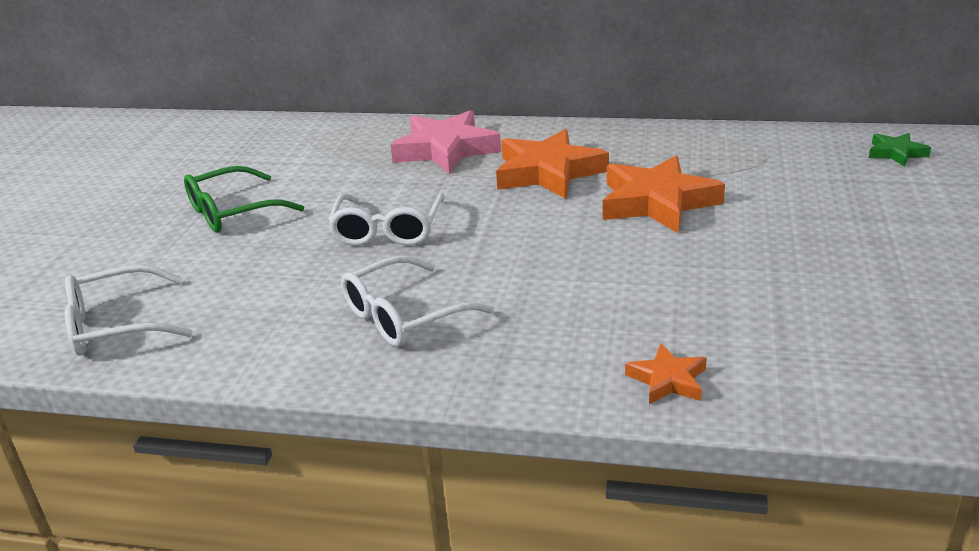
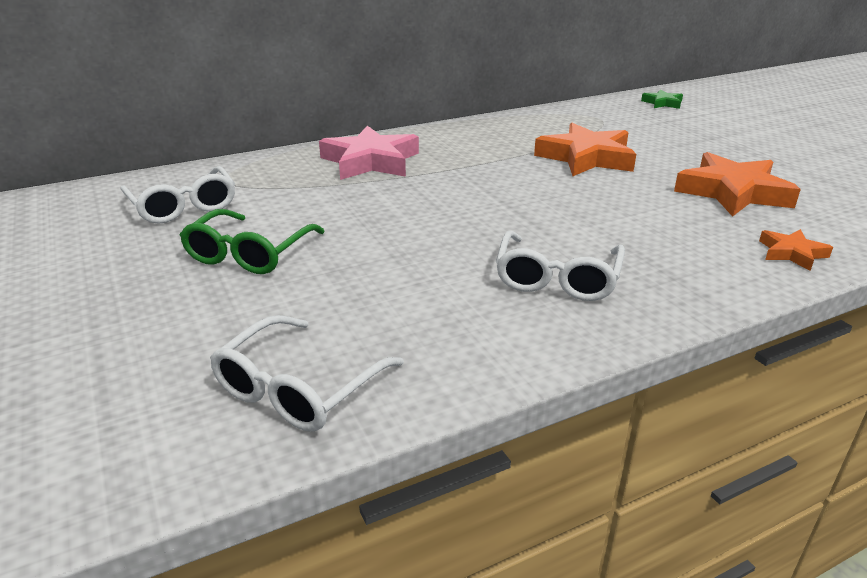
camera: 40 degrees left, 0 degrees up
white glasses [327,193,445,246] -> white glasses moved to [120,166,235,224]
orange star [496,129,609,199] -> orange star moved to [674,152,801,217]

